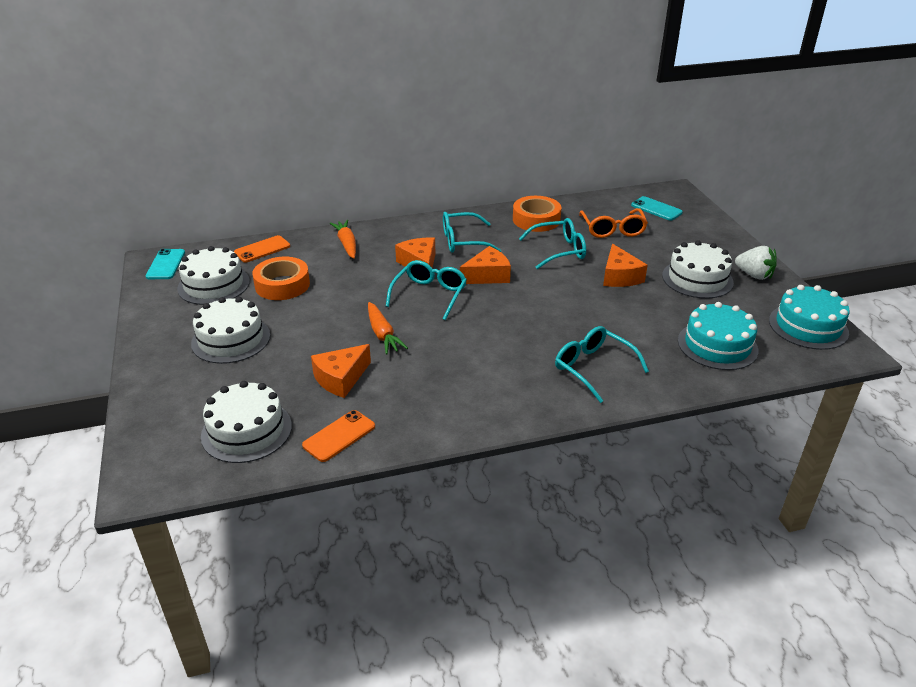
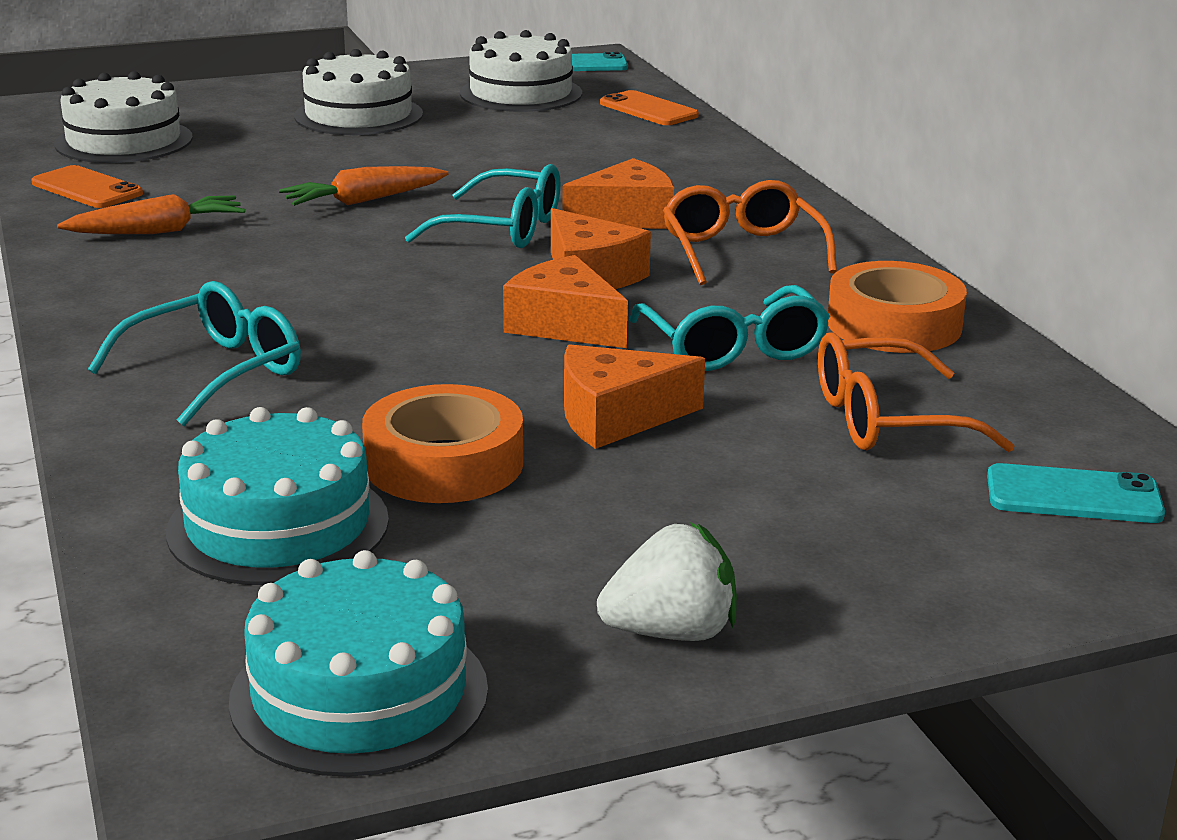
camera: 85 degrees right, 10 degrees down
orange tape [252,257,310,300] -> orange tape moved to [362,384,523,503]
orange cheese [311,344,371,398] -> orange cheese moved to [503,255,628,348]
orange carrot [330,220,356,259] -> orange carrot moved to [57,194,245,234]
turquoise glasses [443,212,501,253] -> orange glasses [663,180,837,285]
turquoise phone [631,196,683,220] -> turquoise phone turned 60 degrees clockwise [987,463,1165,523]
white cake [662,240,734,299] -> none
white strawberry [735,246,777,280] -> white strawberry turned 135 degrees counterclockwise [597,522,737,641]

